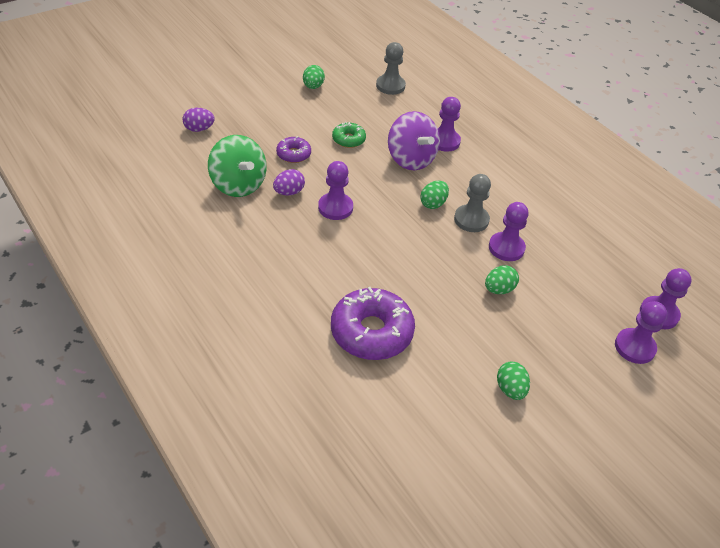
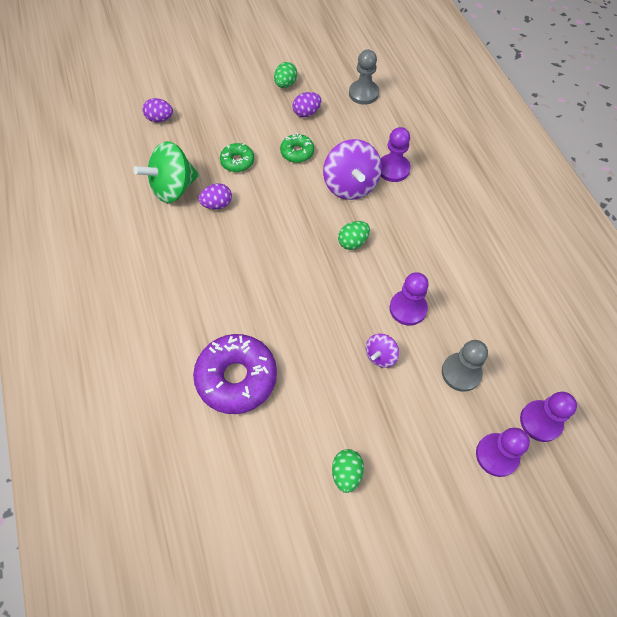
camera: 20 degrees right, 15 degrees up
green spinning top [208,135,266,197] -> green spinning top turned 75 degrees clockwise [134,141,199,203]
purple donut [276,136,311,163] -> green donut [220,143,254,172]
purple pawn [318,161,353,220] -> none
grey pawn [454,174,491,232] -> grey pawn moved to [442,340,488,392]
green egg [485,265,519,294] -> purple spinning top [366,334,399,368]
none -> purple egg [293,92,321,117]

